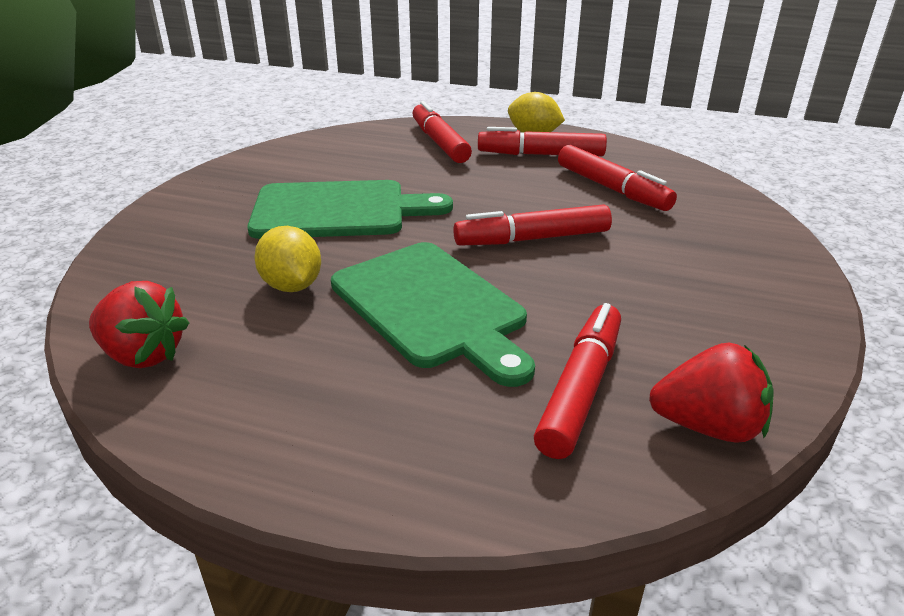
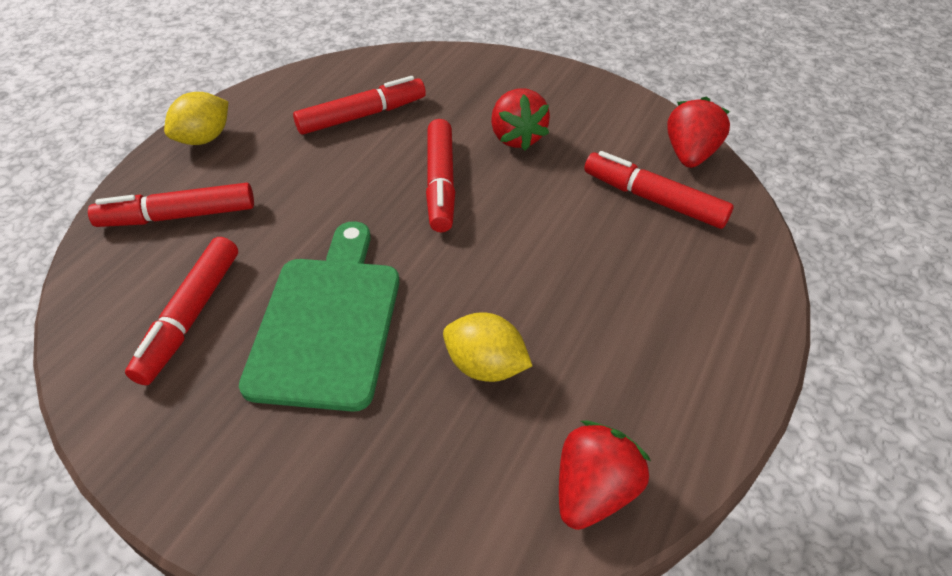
camera: 80 degrees left, 15 degrees up
yellow lemon [254,226,321,292] -> yellow lemon turned 45 degrees clockwise [443,312,532,382]
green cutting board [331,242,535,387] -> none
red marker [478,127,607,156] -> red marker moved to [125,237,238,385]
none -> red strawberry [491,89,550,151]

